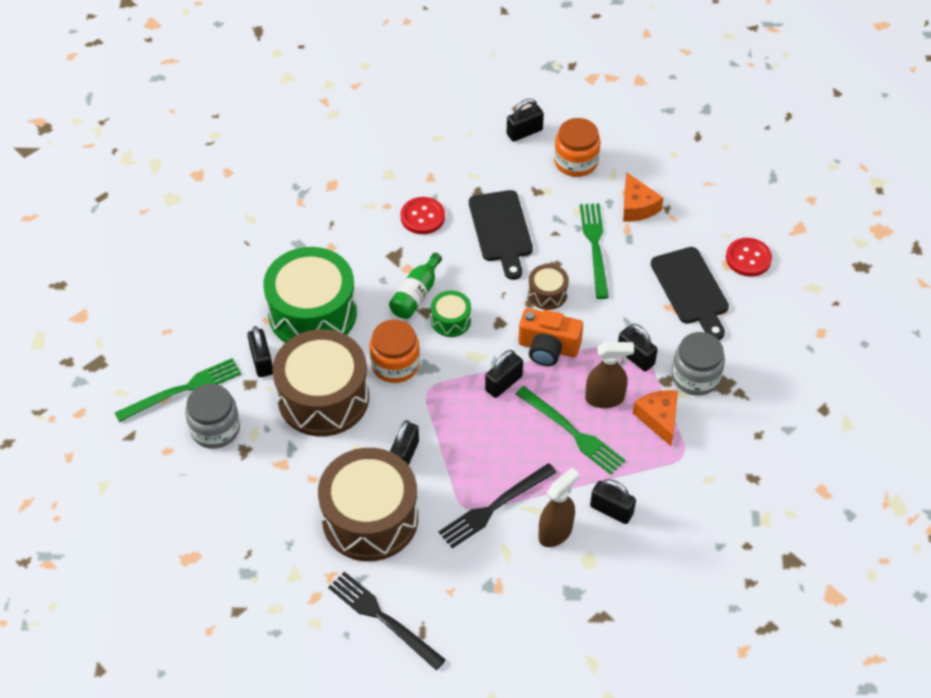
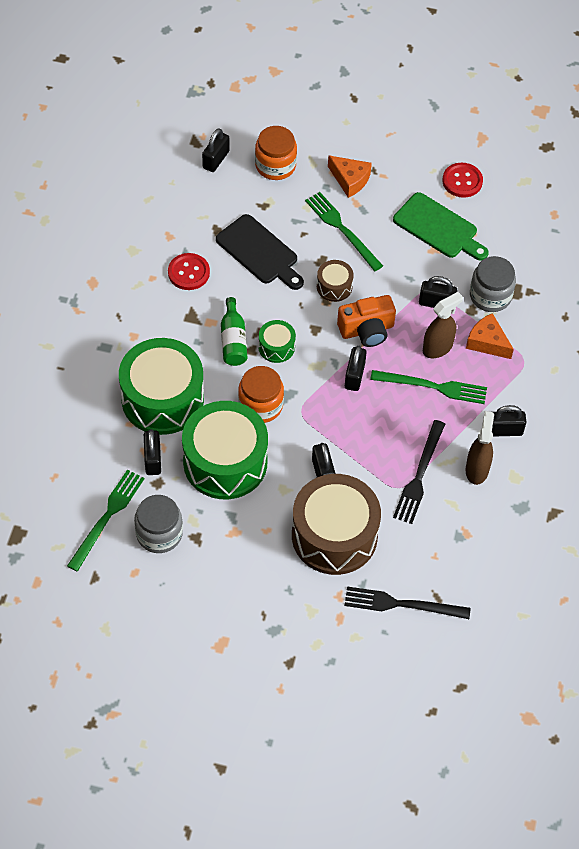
camera: 35 degrees left, 5 degrees up
black padlock [248,326,273,377] -> black padlock turned 45 degrees clockwise [144,429,161,475]
brown drum [273,329,369,436] -> green drum [182,401,268,499]
black cutting board [651,247,729,340] -> green cutting board [393,192,489,261]

